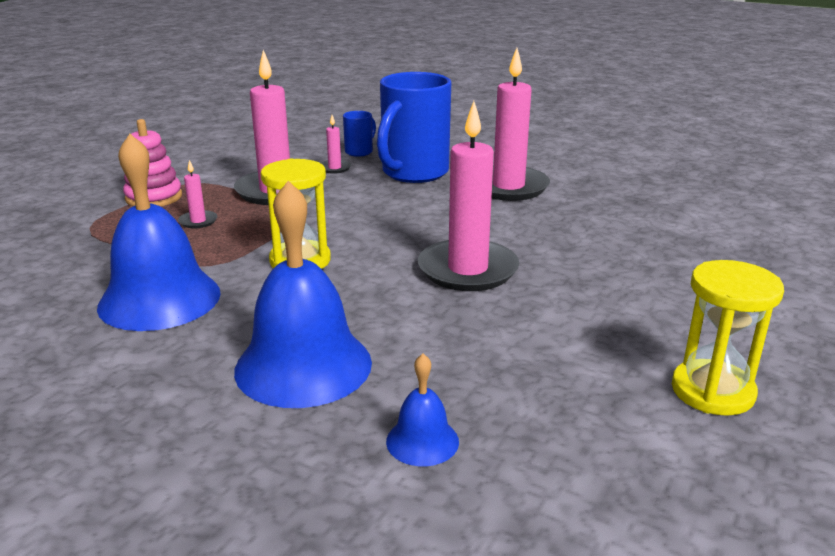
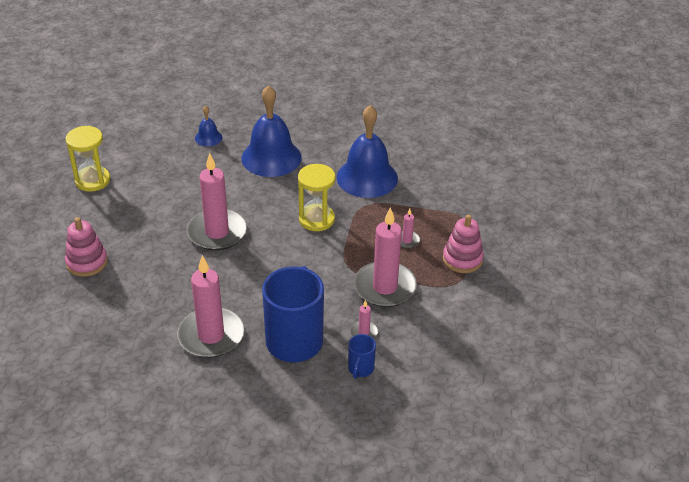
camera: 160 degrees right, 15 degrees up
none -> pink stacking toy [65,217,108,277]

